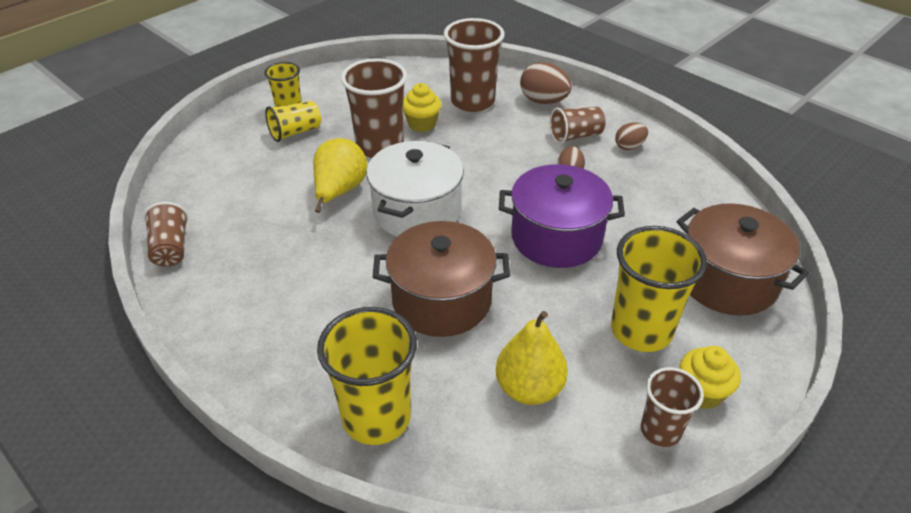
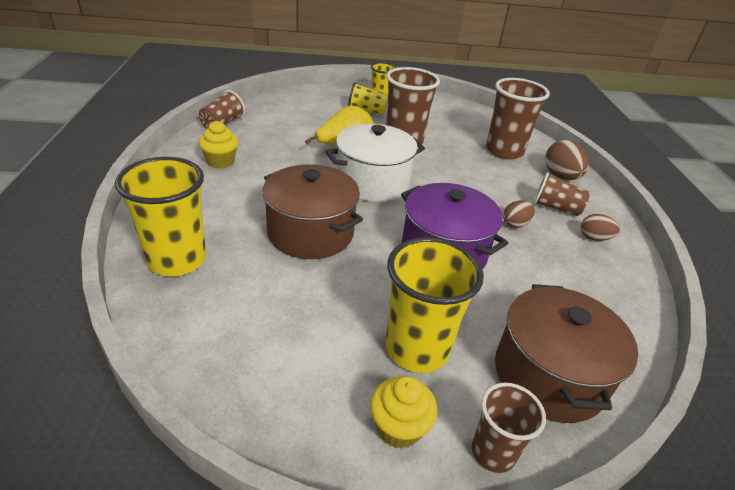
camera: 40 degrees right, 5 degrees down
yellow cupcake [403,83,441,132] -> yellow cupcake moved to [199,121,239,169]
yellow pear [496,311,568,405] -> none
brown cup [641,367,704,447] -> brown cup moved to [472,383,546,473]

